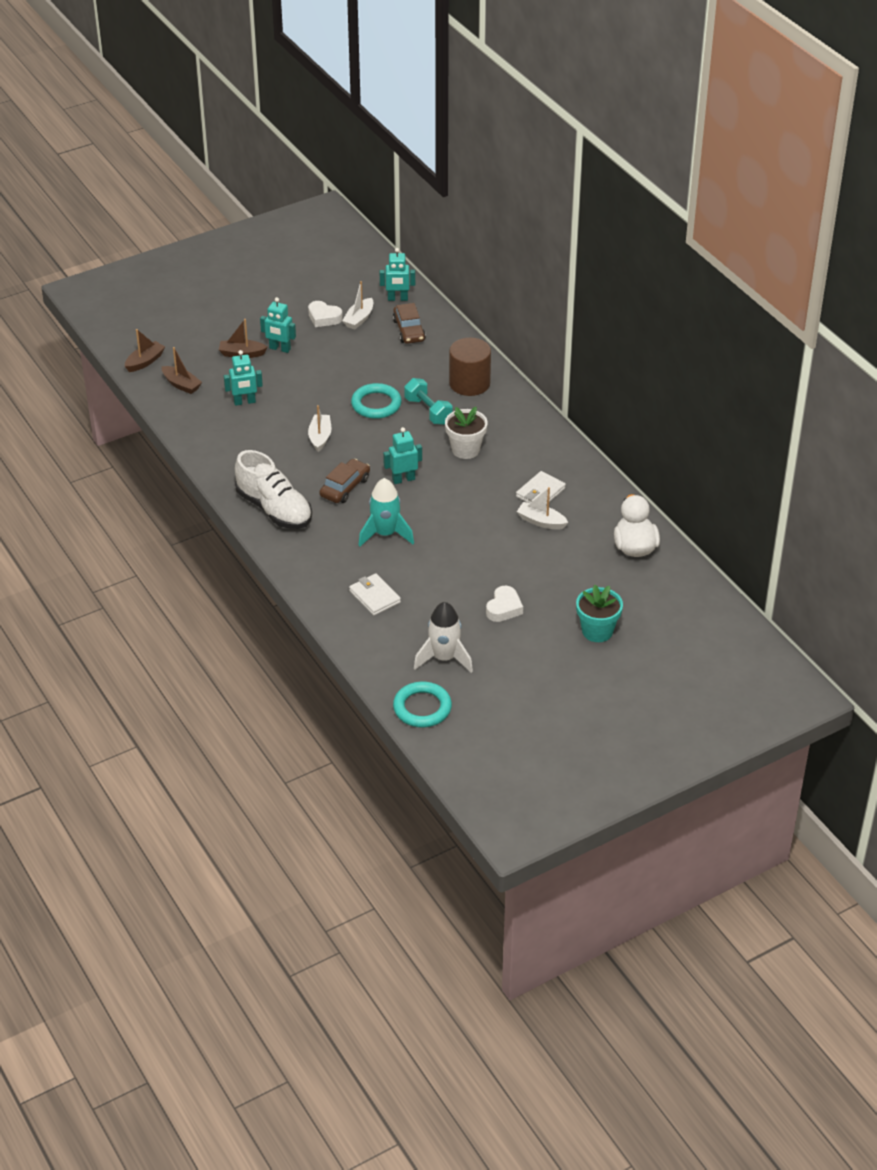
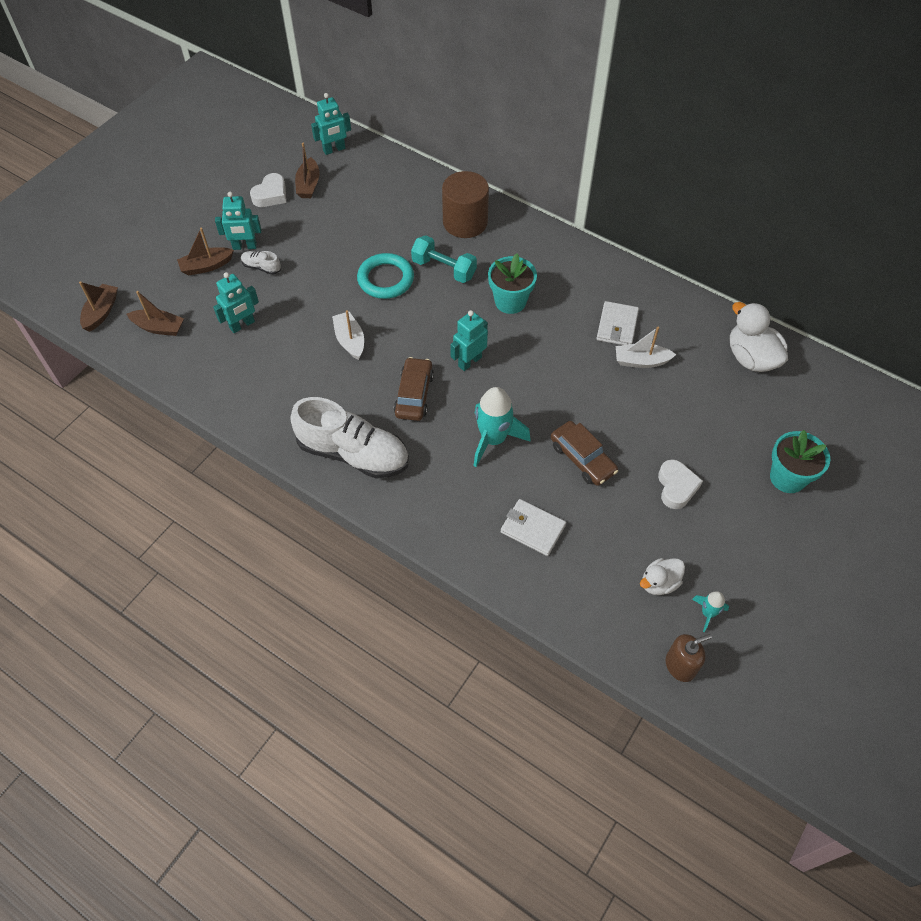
camera: 25 degrees left, 15 degrees up
white heart [308,301,343,327] -> white heart turned 60 degrees counterclockwise [250,173,286,207]
white boat [342,281,373,329] -> brown boat [295,143,320,198]
brown car [393,303,426,344] -> brown car moved to [551,421,618,486]
turquoise ring [393,682,452,727] -> brown soap dispenser [666,634,712,682]
white rocket [414,602,473,673] -> white duck [640,558,685,595]
white flower pot [445,407,488,459] -> turquoise flower pot [488,253,537,314]
none -> white shoe [241,251,281,275]
none -> turquoise rocket [692,591,729,632]

